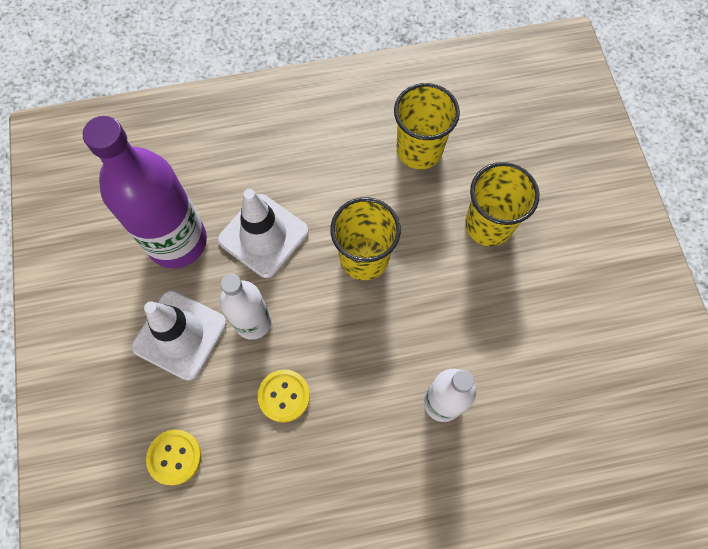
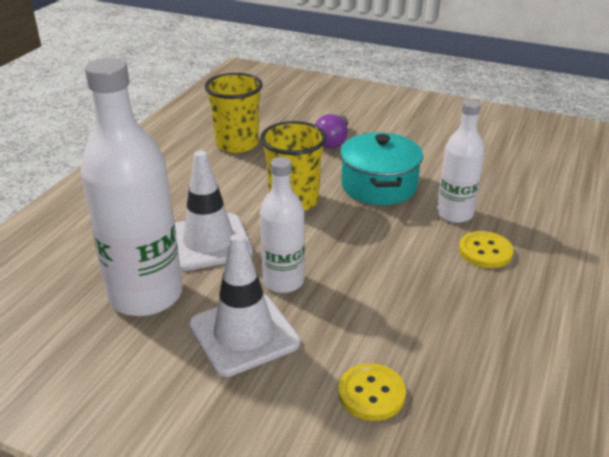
camera: 55 degrees left, 35 degrees down
purple bottle [83,116,207,268] -> white bottle [81,58,182,316]
yellow button [258,369,310,423] -> yellow button moved to [459,231,513,268]
yellow cup [465,162,540,246] -> purple light bulb [315,114,348,149]
none -> turquoise pot [340,132,423,205]

